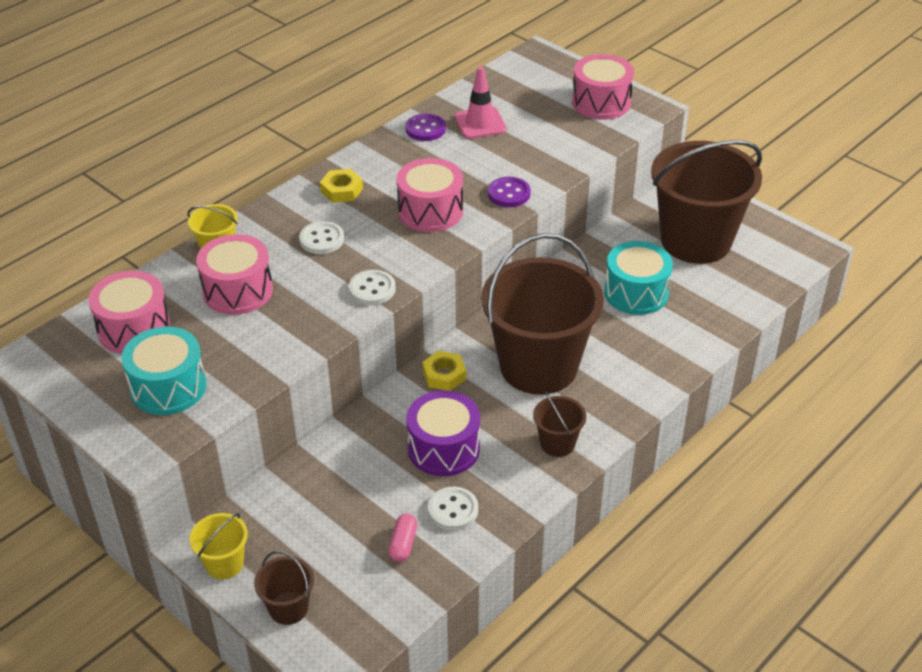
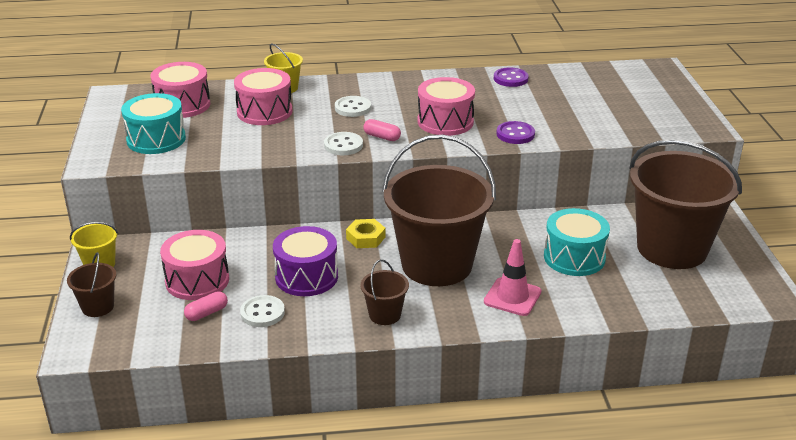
camera: 40 degrees right, 10 degrees down
yellow nut [320,169,363,203] -> none
pink traffic cone [455,67,507,139] -> pink traffic cone moved to [484,239,541,316]
pink drum [572,54,634,120] -> pink drum moved to [160,230,229,300]
none -> pink capsule [363,119,401,141]

